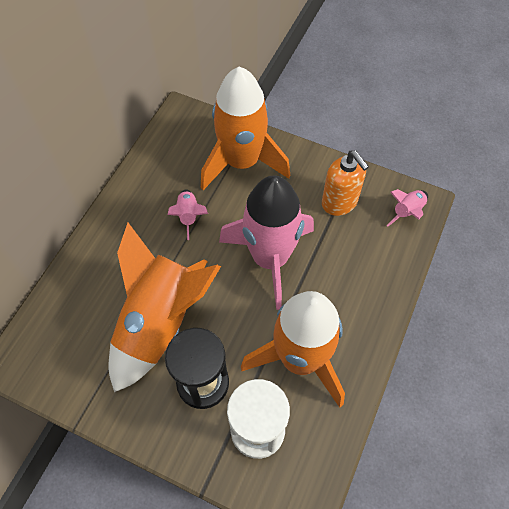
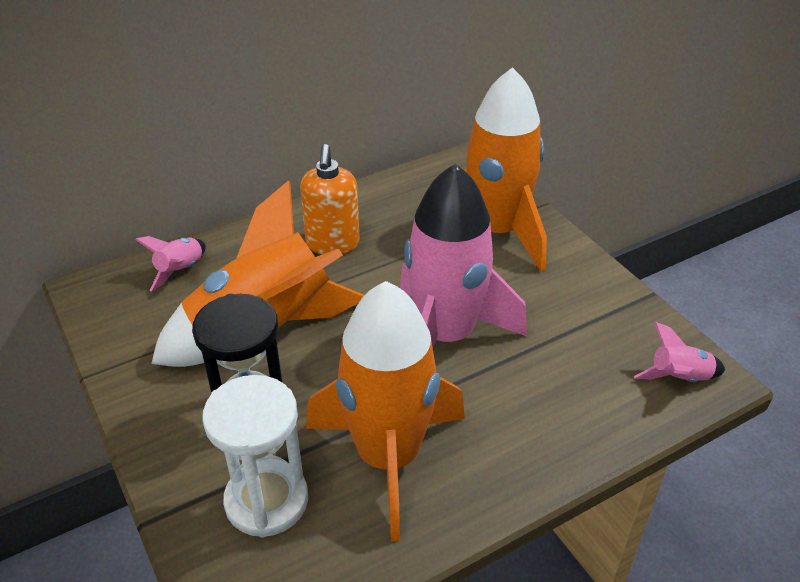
camera: 35 degrees right, 20 degrees down
pink rocket [168,189,208,240] -> pink rocket moved to [135,236,206,292]
orange soap dispenser [322,150,369,216] -> orange soap dispenser moved to [300,144,360,254]

